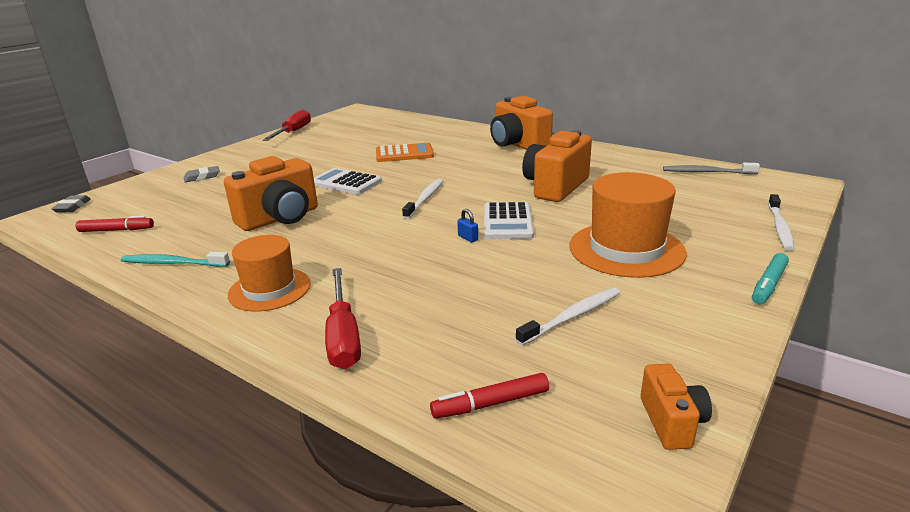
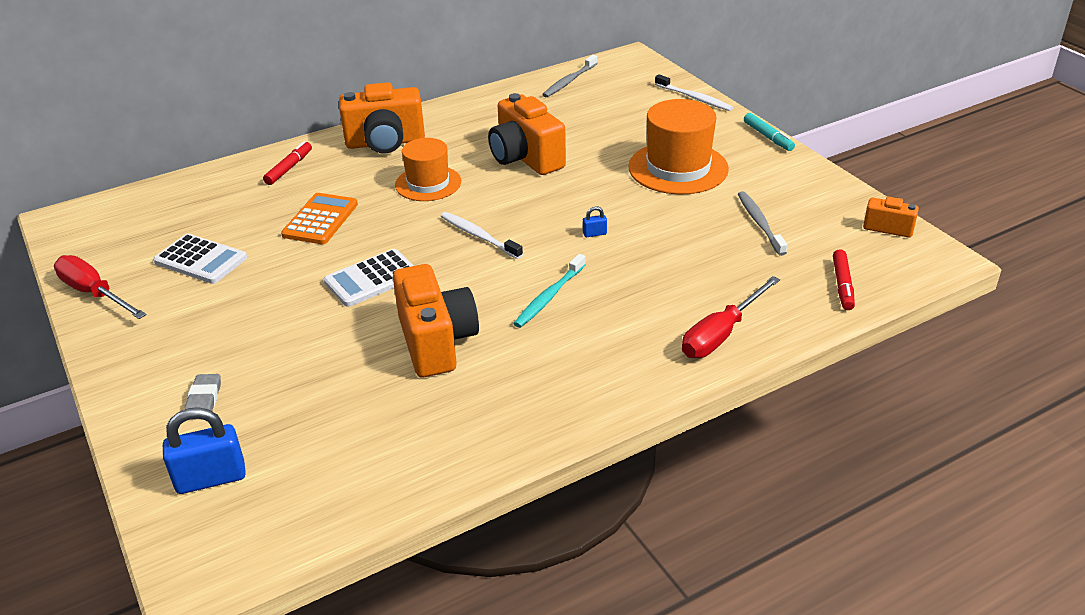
camera: 65 degrees left, 10 degrees up
grey eraser [51,195,91,213] -> none
red marker [76,215,154,232] -> red marker moved to [263,141,312,185]
turquoise toothbrush [121,252,230,267] -> turquoise toothbrush moved to [513,254,586,328]
orange hat [228,235,311,312] -> orange hat moved to [395,138,461,201]
red screwdriver [325,268,361,369] -> red screwdriver turned 120 degrees clockwise [682,276,780,358]
white calculator [484,202,534,239] -> white calculator moved to [153,234,247,284]
white toothbrush [516,288,620,346] -> grey toothbrush [738,191,787,256]
none -> blue padlock [163,407,246,494]

